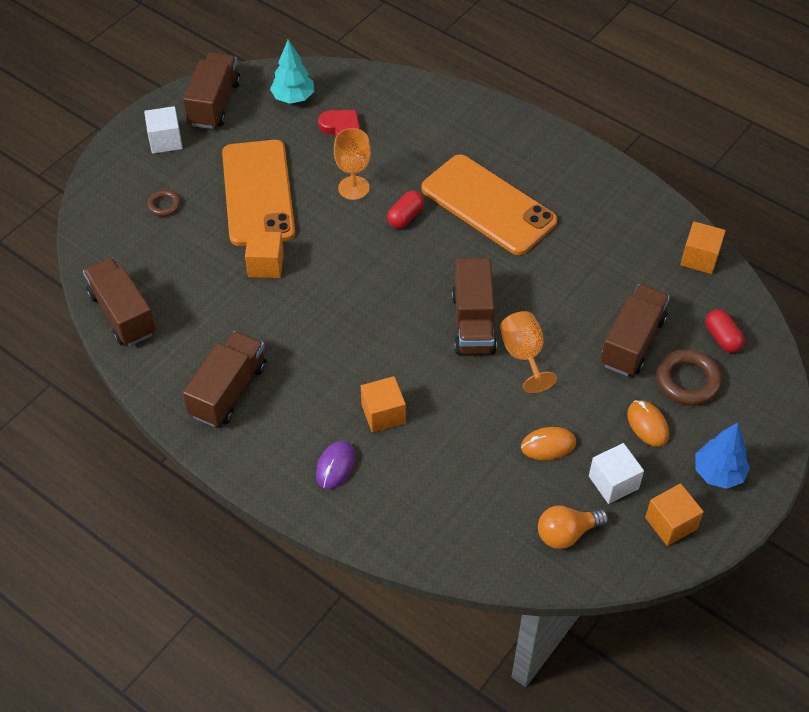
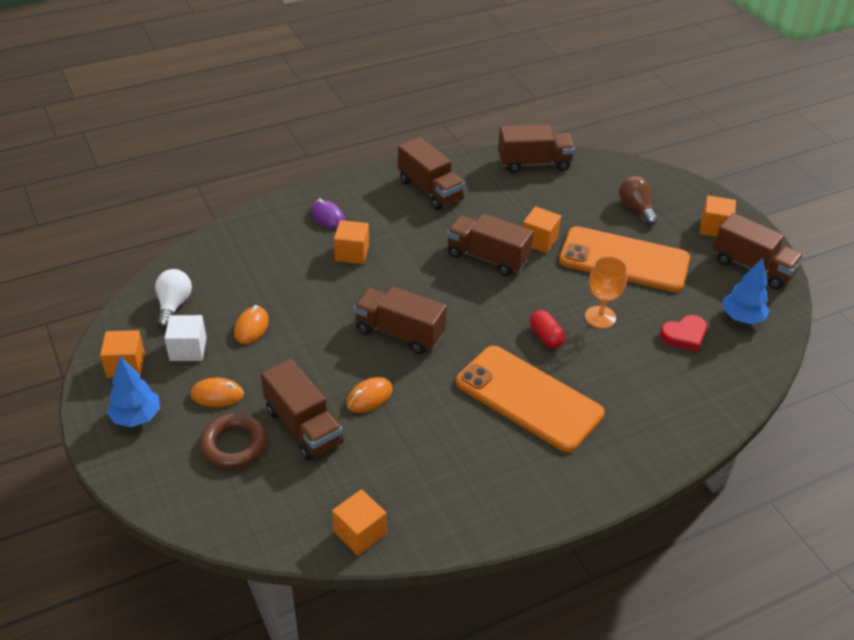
camera: 115 degrees right, 10 degrees down
white cube [144,106,182,154] -> orange cube [700,195,736,237]
brown ring [147,190,181,217] -> brown light bulb [619,176,658,225]
turquoise tree [270,39,314,104] -> blue tree [723,258,770,324]
orange phone [421,154,558,255] -> orange phone turned 60 degrees clockwise [456,346,605,452]
orange goblet [500,311,557,393] -> none
orange light bulb [538,506,609,549] -> white light bulb [155,269,192,328]
red capsule [705,309,745,353] -> none
none -> orange mouse [346,377,393,413]
none -> brown truck [447,213,533,276]

